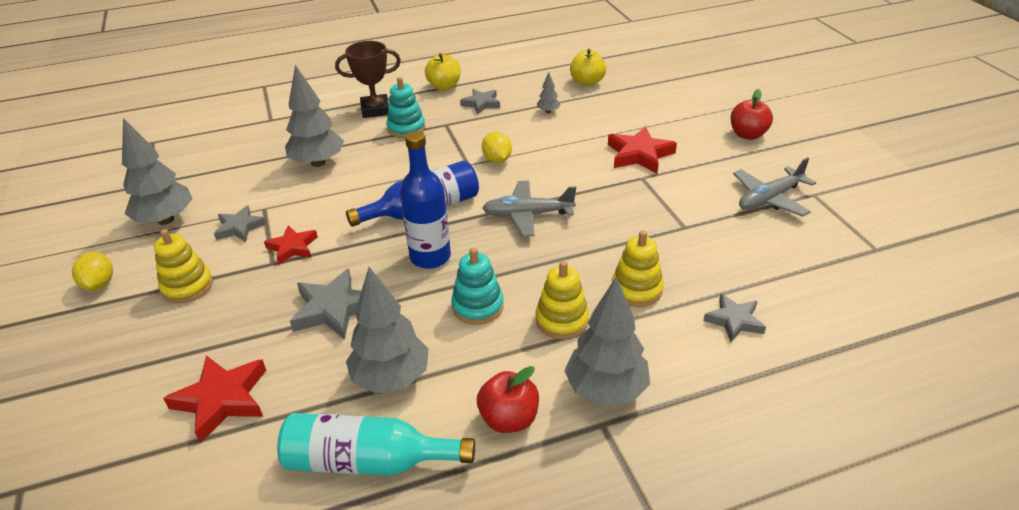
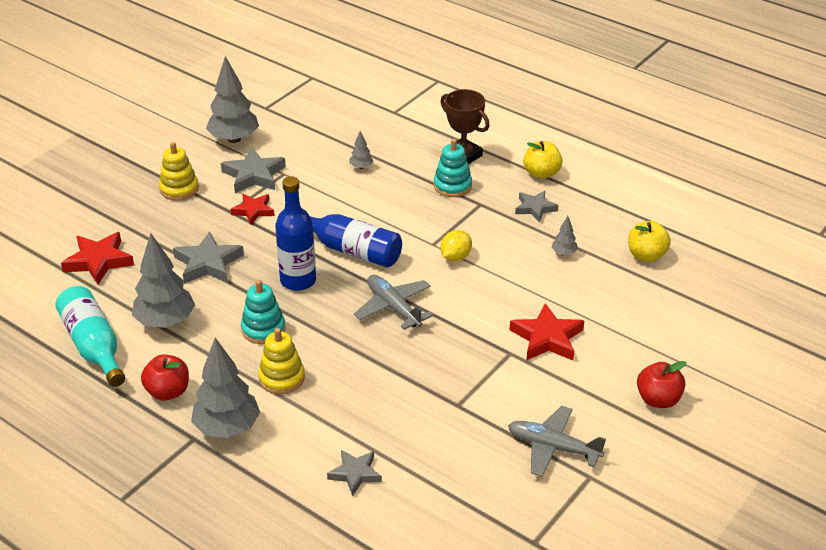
camera: 55 degrees right, 0 degrees up
yellow lemon [72,252,113,291] -> none
grey star [214,205,267,242] -> grey star [221,148,286,193], size x1.53
grey tree [285,65,344,167] -> grey tree [350,131,374,169], size x0.45
yellow stacking toy [612,230,664,307] -> none

